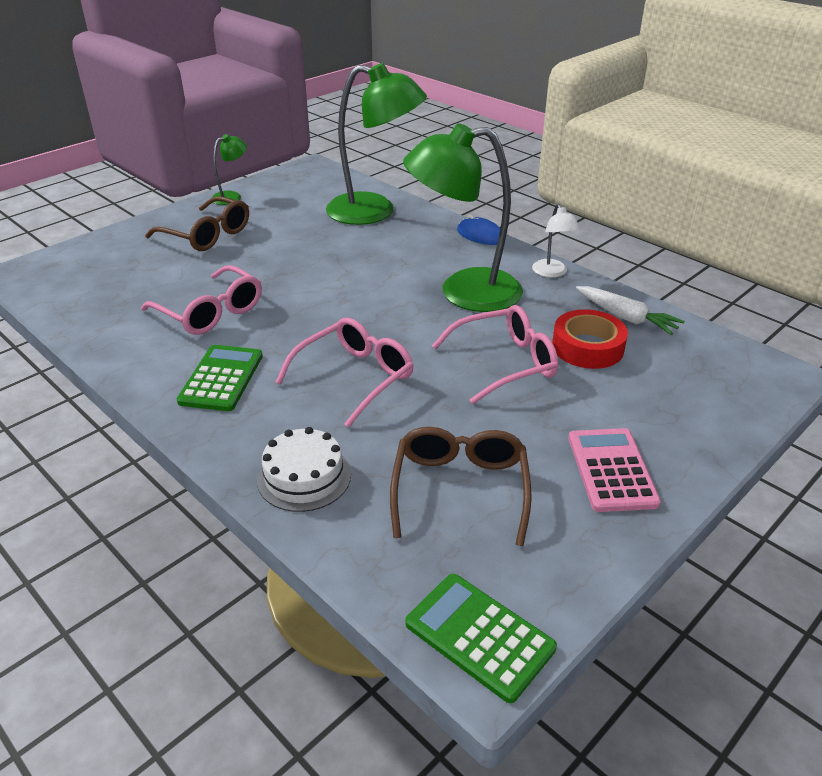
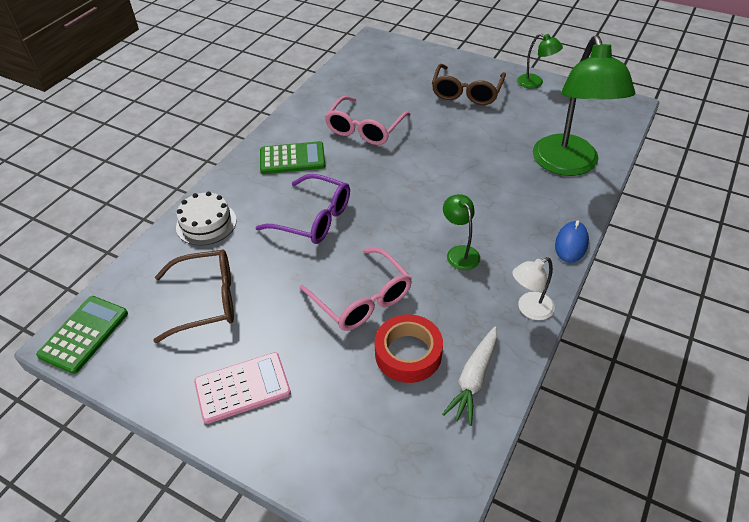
camera: 75 degrees right, 10 degrees up
pink glasses [276,318,413,428] -> purple glasses [255,174,350,244]
green lamp [403,123,523,312] -> green lamp [443,194,480,270], size x0.45

